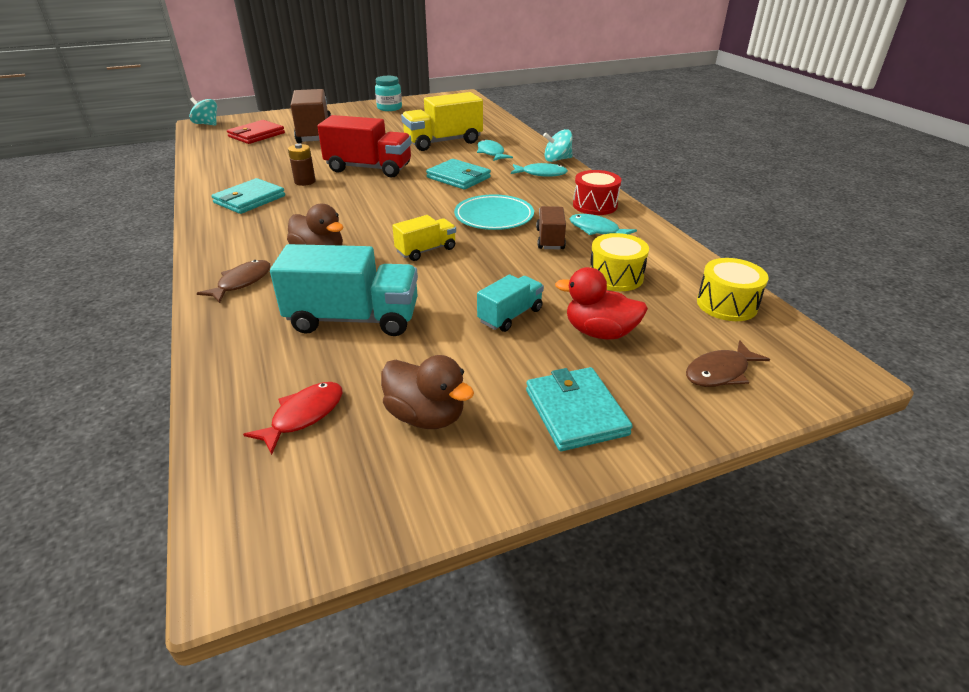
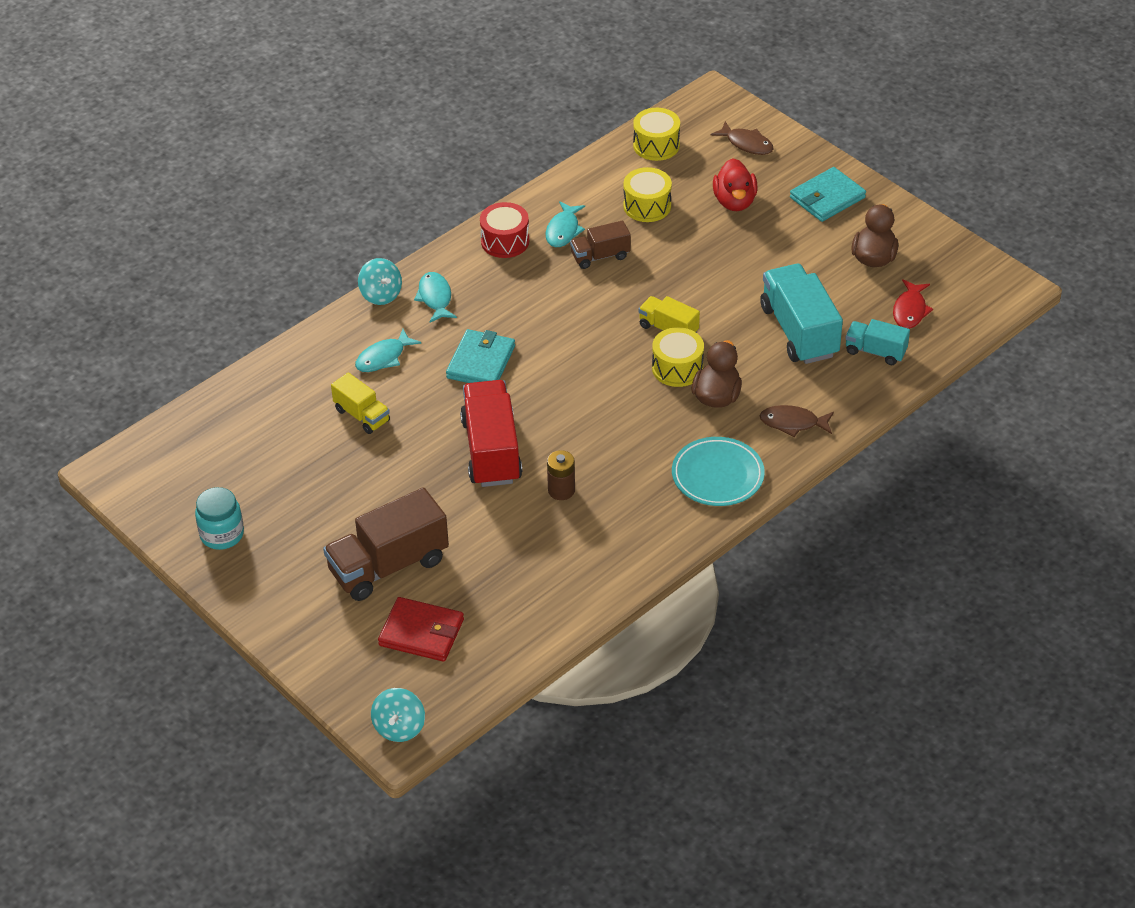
camera: 110 degrees left, 10 degrees up
turquoise wallet [211,178,285,214] -> none
red fish [243,382,343,455] -> red fish turned 90 degrees counterclockwise [893,279,933,329]
yellow truck [401,92,483,151] -> yellow truck [331,372,390,434], size x0.55
turquoise plate [454,194,534,230] -> turquoise plate moved to [672,437,765,506]
turquoise truck [477,275,544,332] -> turquoise truck moved to [845,319,910,365]
none -> yellow drum [652,327,704,387]

